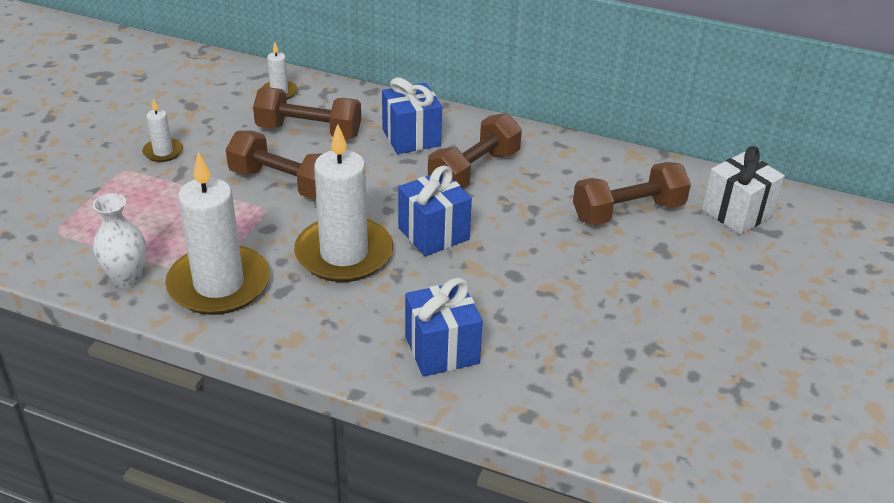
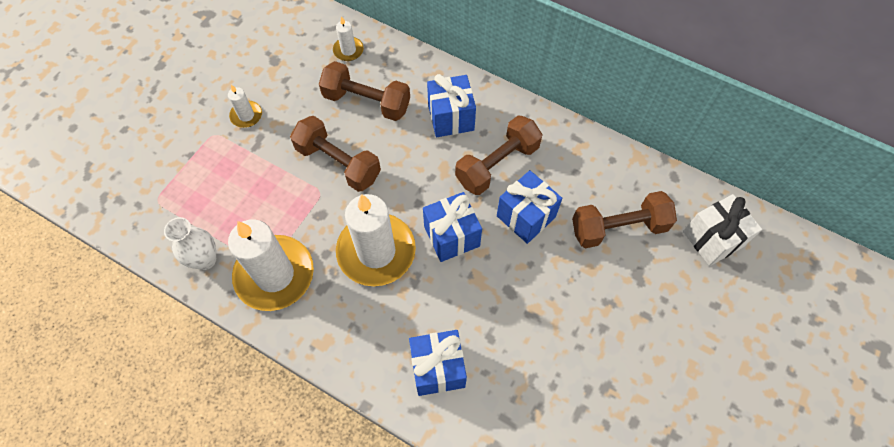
camera: 10 degrees right, 25 degrees up
none -> blue gift [497,170,562,244]

